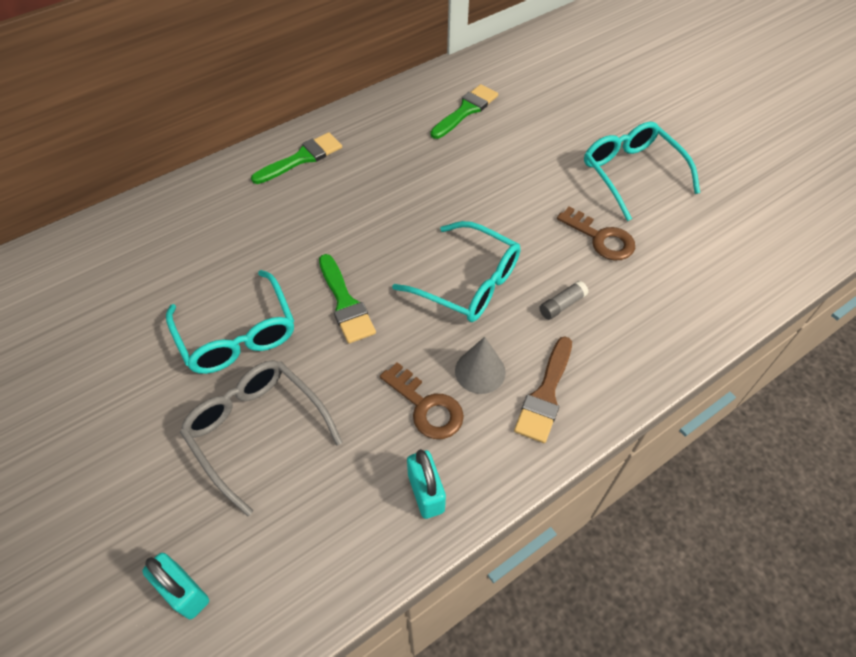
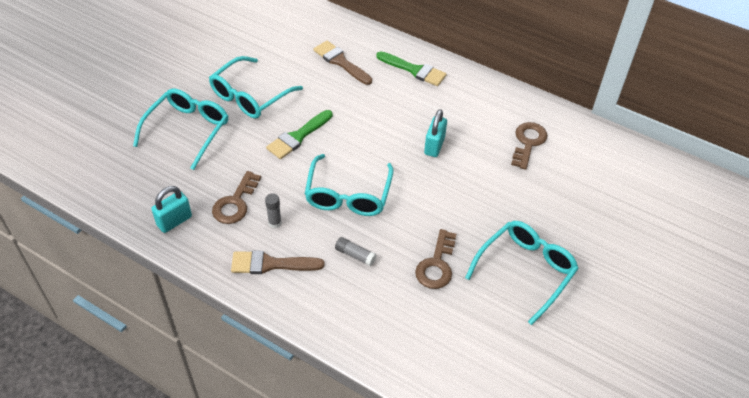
camera: 65 degrees right, 5 degrees down
turquoise padlock [142,553,209,619] -> turquoise padlock moved to [424,109,447,157]
grey glasses [180,360,342,516] -> turquoise glasses [133,89,228,170]
green brush [431,84,498,139] -> brown key [511,122,548,170]
grey cone [455,337,506,394] -> grey glue stick [265,193,282,228]
none -> brown brush [313,41,372,85]

